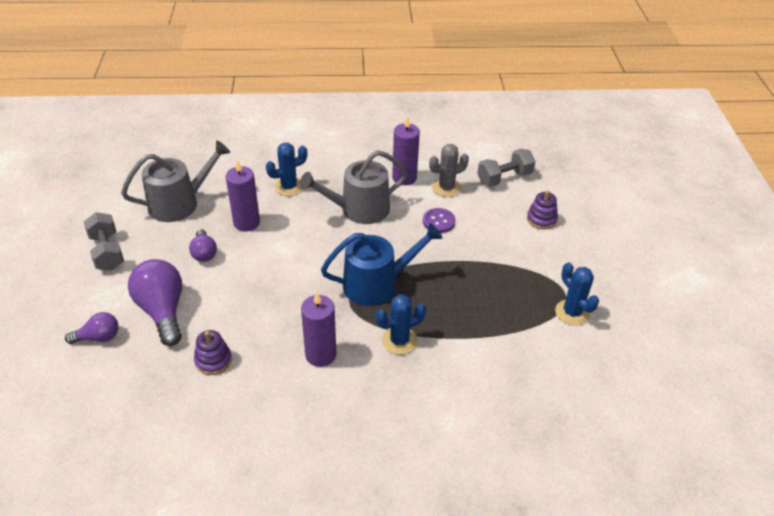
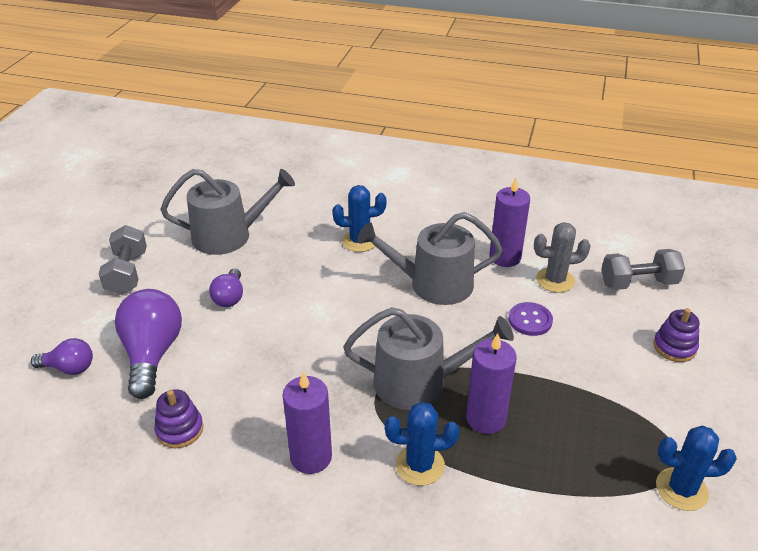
camera: 20 degrees right, 5 degrees down
purple candle [226,160,260,231] -> purple candle moved to [466,333,517,434]
blue watering can [321,223,442,306] -> grey watering can [343,307,514,410]
blue cactus [555,262,599,326] -> blue cactus turned 75 degrees counterclockwise [656,425,737,511]

